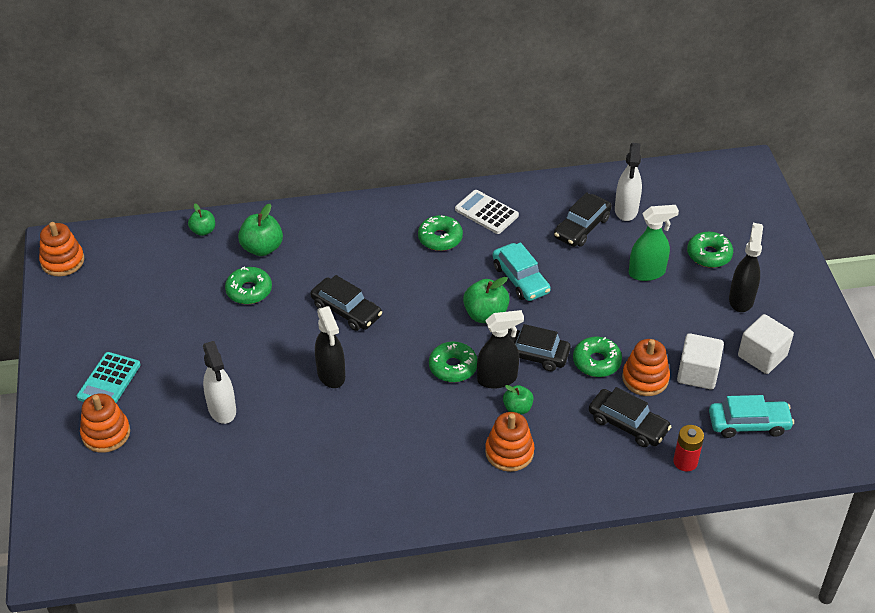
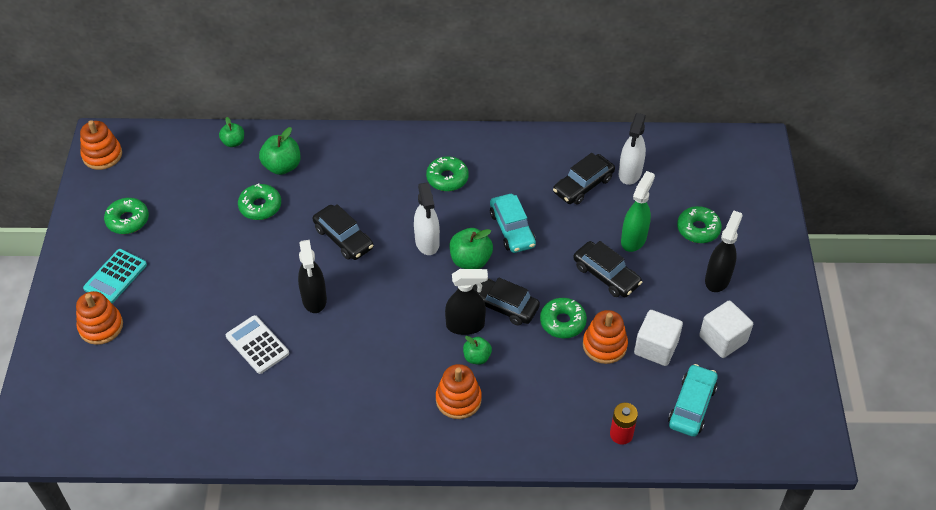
camera: 10 degrees right, 5 degrees up
white spray bottle [203,341,236,424] -> white spray bottle moved to [414,182,440,255]
green donut [429,341,478,382] -> green donut moved to [104,198,149,234]
white calculator [455,190,519,234] -> white calculator moved to [226,315,289,374]
black car [589,387,672,447] -> black car moved to [573,241,642,297]
green spray bottle [629,205,679,281] -> green spray bottle turned 60 degrees counterclockwise [621,171,655,252]
turquoise car [709,395,794,438] -> turquoise car turned 75 degrees counterclockwise [668,364,718,437]

